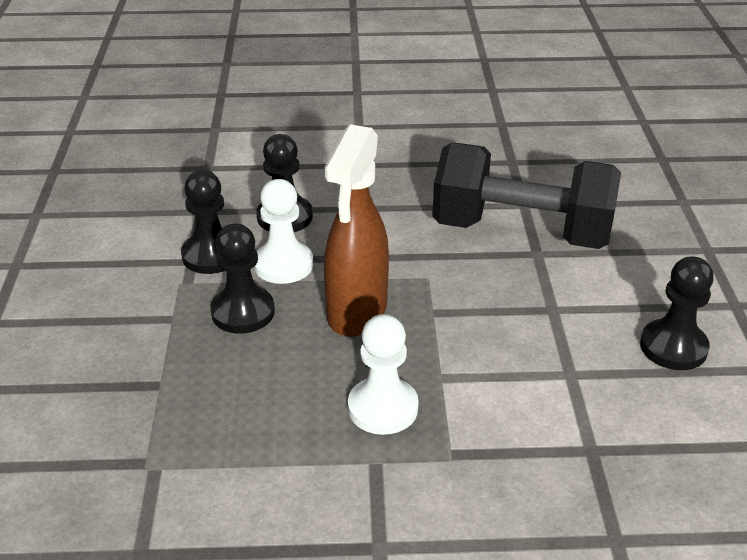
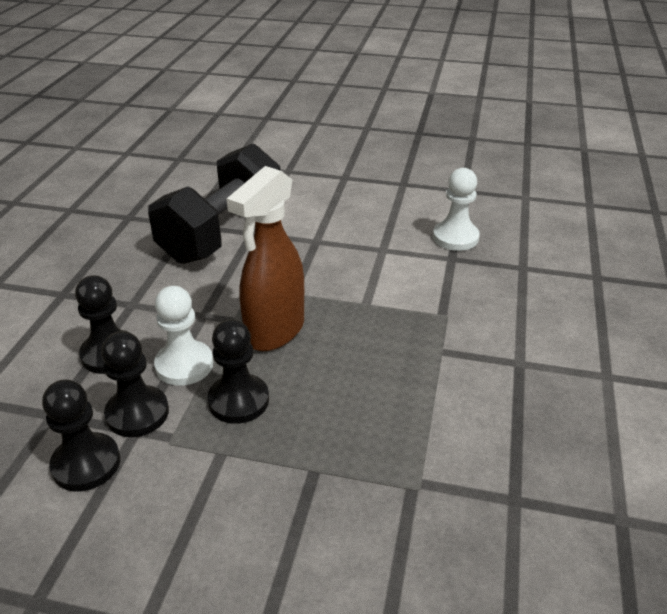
camera: 75 degrees left, 0 degrees up
brown spray bottle [324,125,389,337] -> brown spray bottle turned 90 degrees clockwise [226,166,304,351]
white pawn [348,314,419,435] -> white pawn moved to [433,168,480,251]
black pawn [640,256,714,370] -> black pawn moved to [42,379,120,491]

